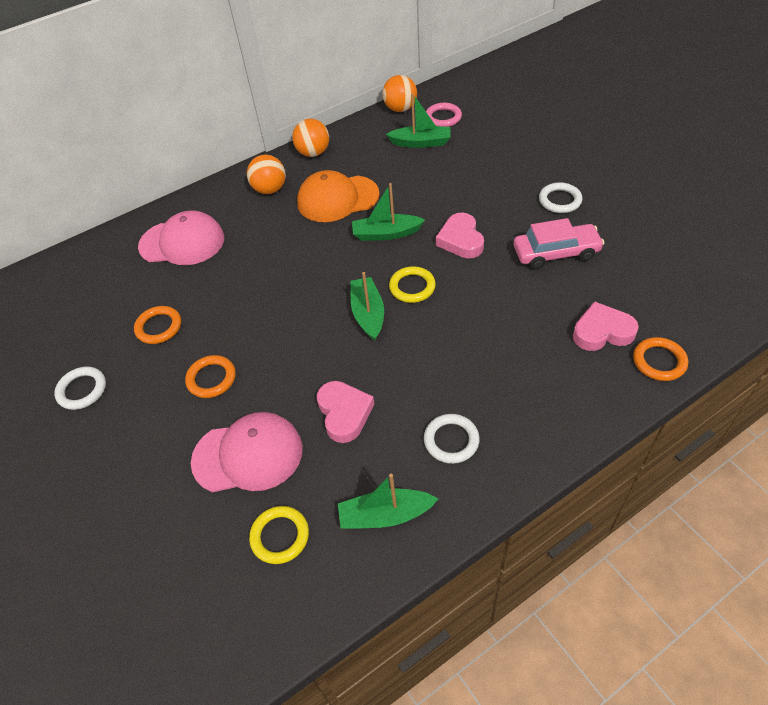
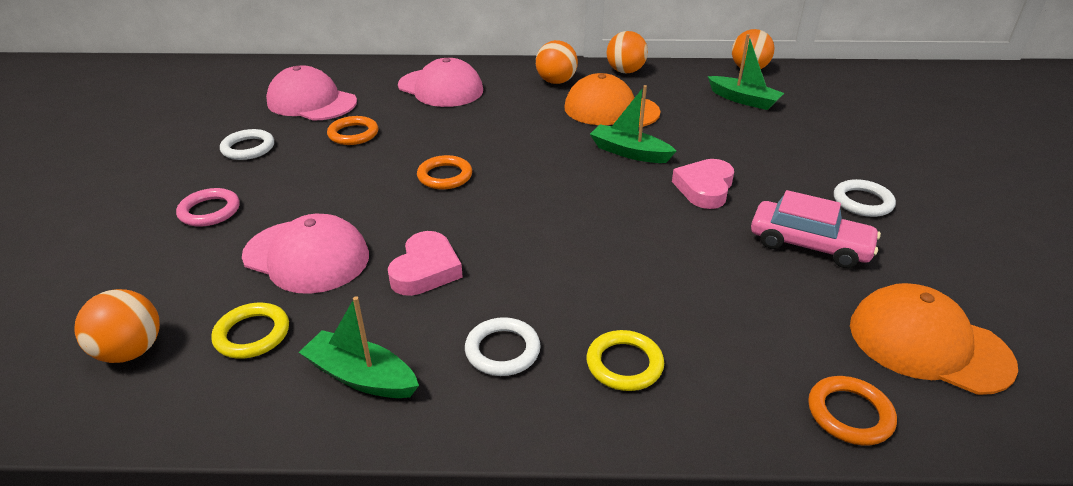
camera: 30 degrees right, 15 degrees down
orange ring [185,355,236,398] -> orange ring moved to [417,155,472,189]
green boat [351,272,384,341] -> none
yellow ring [389,266,436,303] -> yellow ring moved to [587,330,664,391]
pink ring [426,103,462,127] -> pink ring moved to [176,188,240,227]
pink heart [573,301,639,351] -> none
none -> orange ball [74,289,160,363]
none -> pink cap [266,65,357,121]
none -> orange cap [850,283,1018,395]

